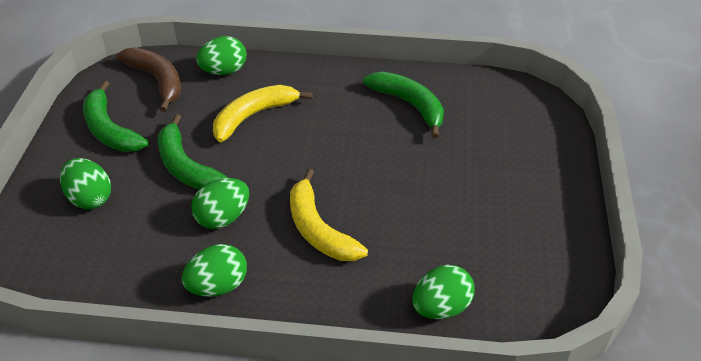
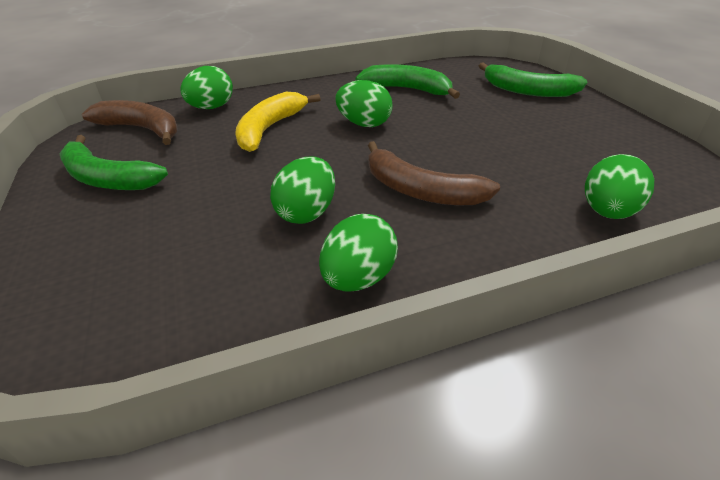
camera: 25 degrees left, 5 degrees down
green egg [60,158,111,209] -> green egg moved to [335,80,393,127]
green banana [158,114,228,190] -> green banana moved to [479,62,587,97]
yellow banana [290,169,368,261] -> brown banana [368,141,500,205]

